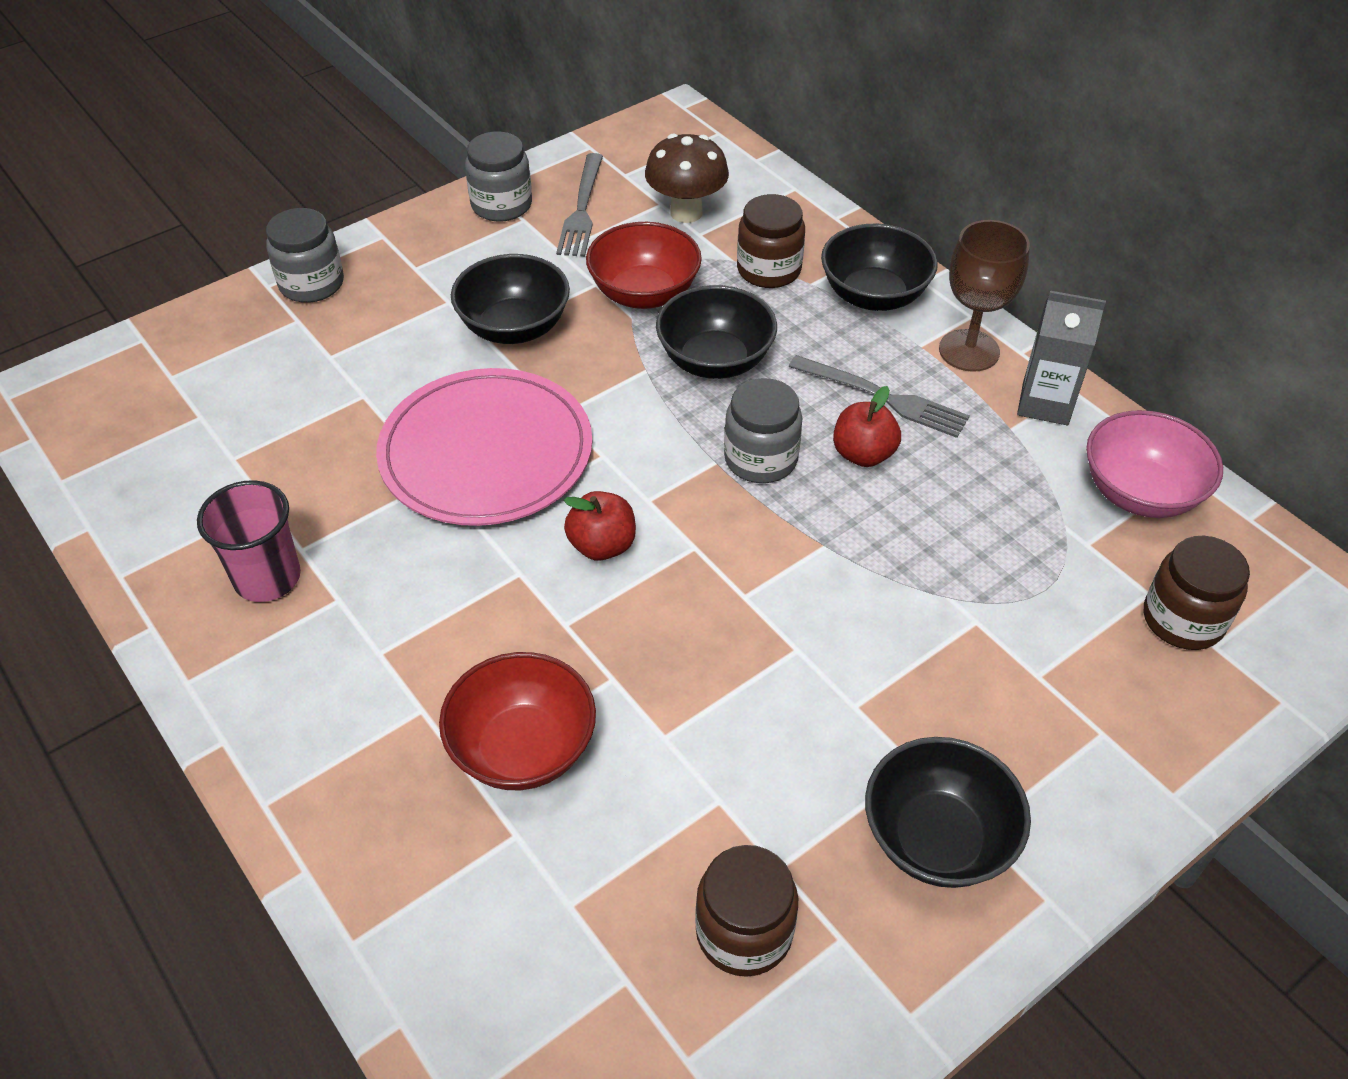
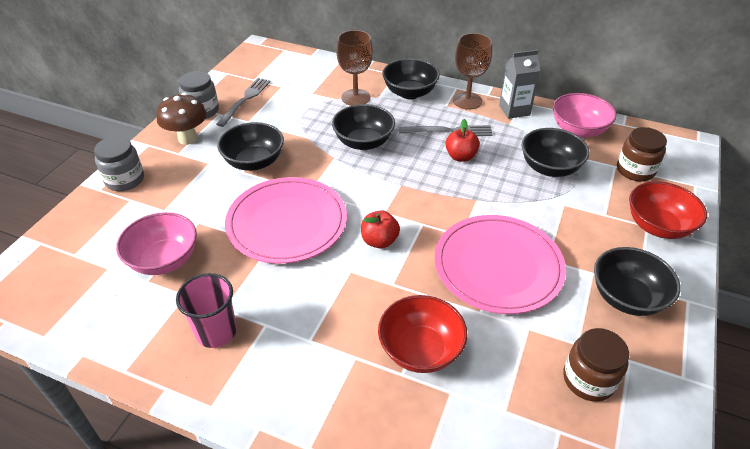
camera: 30 degrees left, 5 degrees down
grey fork [556,153,603,257] -> grey fork turned 135 degrees counterclockwise [216,78,271,127]
red bowl [586,222,702,309] -> red bowl moved to [629,181,707,239]
brown mushroom [645,133,729,223] -> brown mushroom moved to [157,93,207,145]
grey jar [724,378,802,483] -> none
brown jar [737,194,805,288] -> brown goblet [336,30,373,106]
none -> pink bowl [116,212,197,275]
none -> pink plate [435,215,566,314]
none -> black bowl [522,128,589,177]

